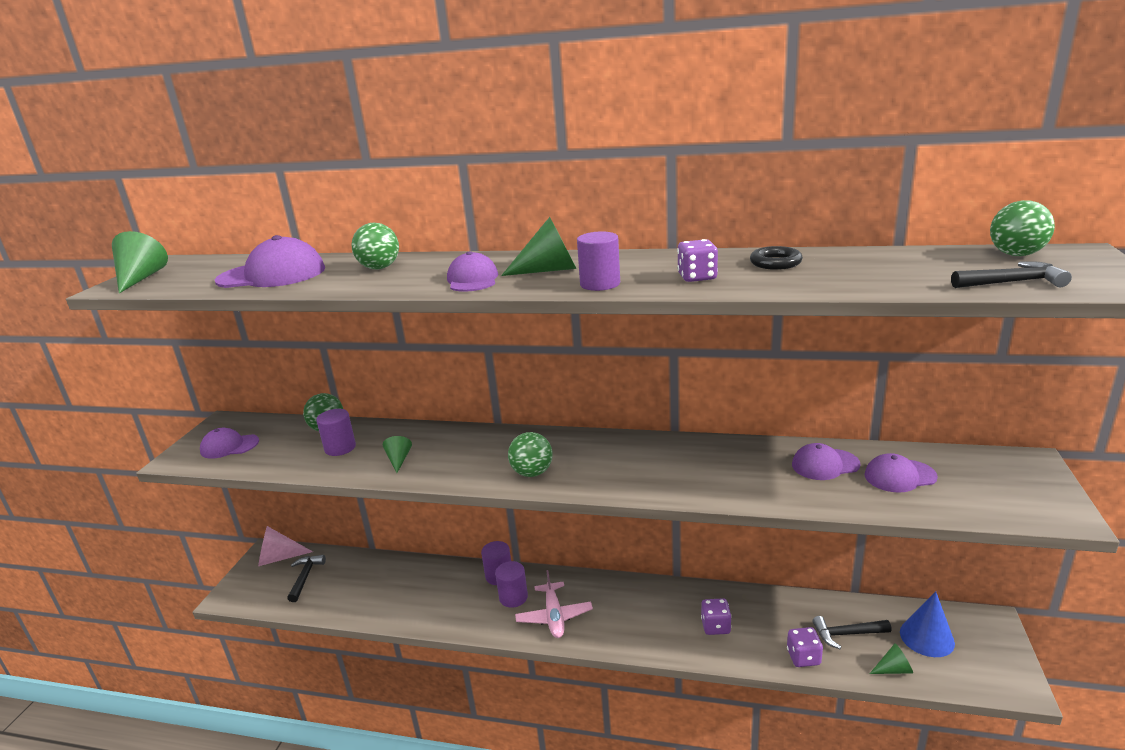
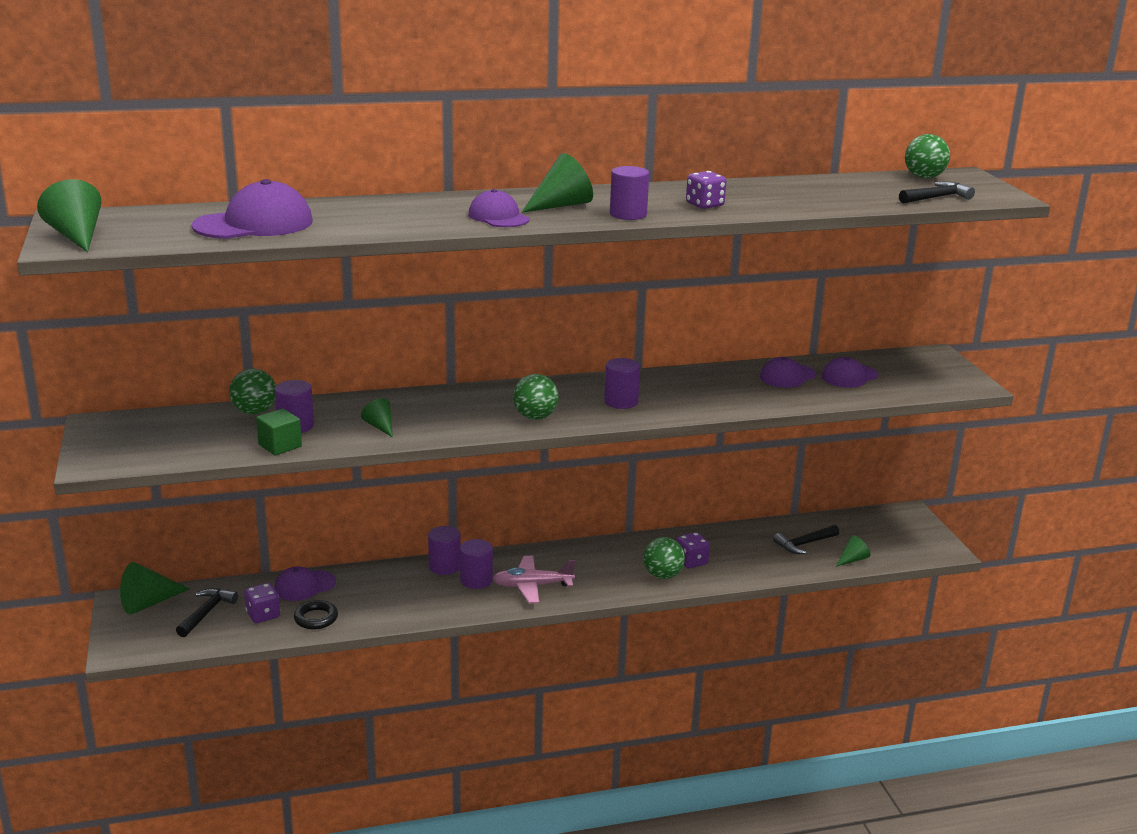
camera: 30 degrees left, 0 degrees up
purple cap [200,428,259,459] -> purple cap moved to [274,566,336,601]
pink cone [258,526,313,566] -> green cone [120,562,189,615]
black hammer [287,555,326,602] -> black hammer turned 45 degrees clockwise [176,588,238,637]
green ball [351,223,399,269] -> green ball moved to [643,537,685,579]
pink plane [515,570,593,638] -> pink plane turned 120 degrees clockwise [493,556,575,603]
black ring [750,246,803,270] -> black ring moved to [294,600,338,630]
purple dice [787,627,823,667] -> purple dice moved to [244,583,280,623]
blue cone [900,591,955,657] -> none
none -> green cube [256,408,302,455]
none -> purple cylinder [604,358,640,409]

